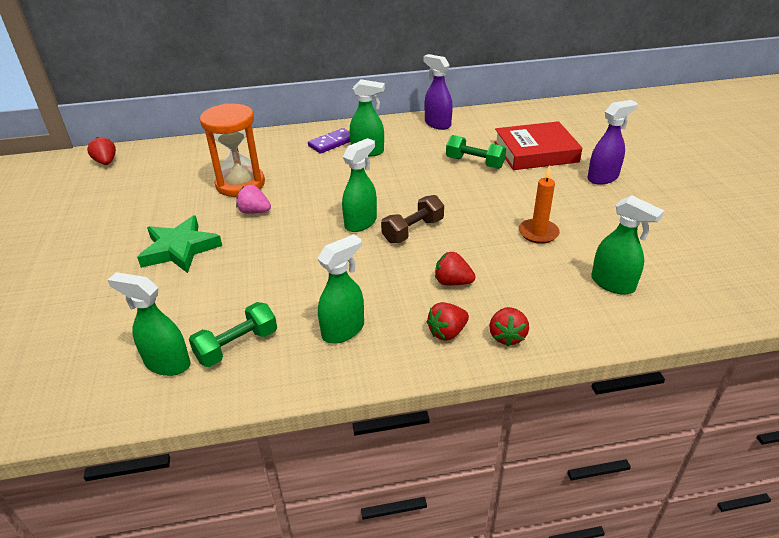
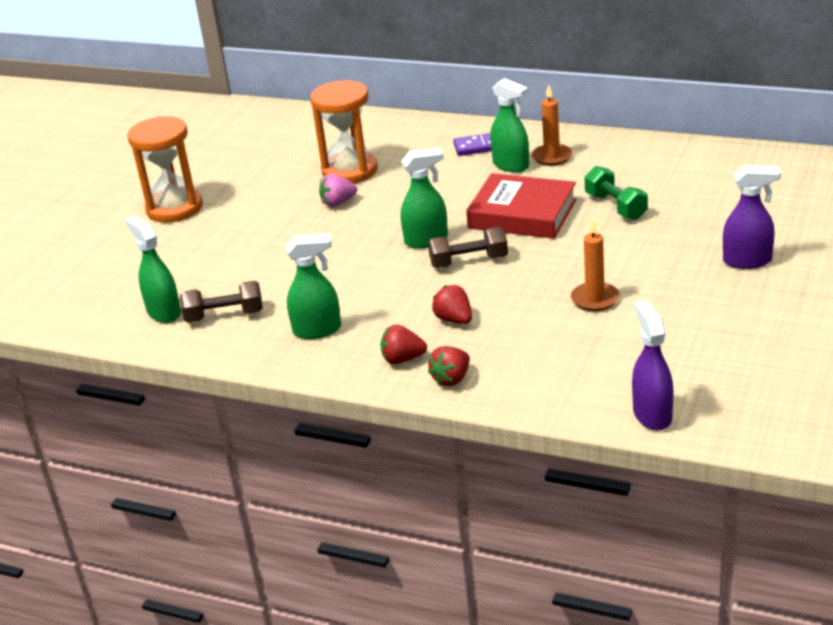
camera: 35 degrees right, 5 degrees down
red strawberry [87,137,116,165] -> none
green star [137,215,222,273] -> none
green dumbbell [189,302,277,367] -> brown dumbbell [180,281,263,323]
pink strawberry [236,185,271,214] -> pink strawberry turned 75 degrees counterclockwise [319,174,357,207]
purple spray bottle [424,54,453,130] -> purple spray bottle moved to [632,301,673,431]
red book [494,121,582,170] -> red book moved to [466,173,577,239]
green spray bottle [591,195,664,295] -> none
none -> orange hourglass [127,116,203,223]
none -> orange candle [532,85,572,166]

